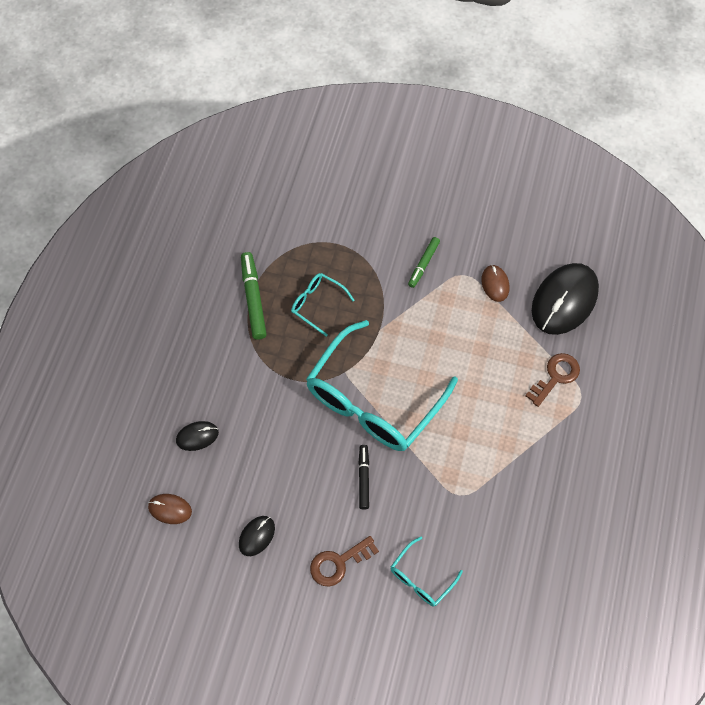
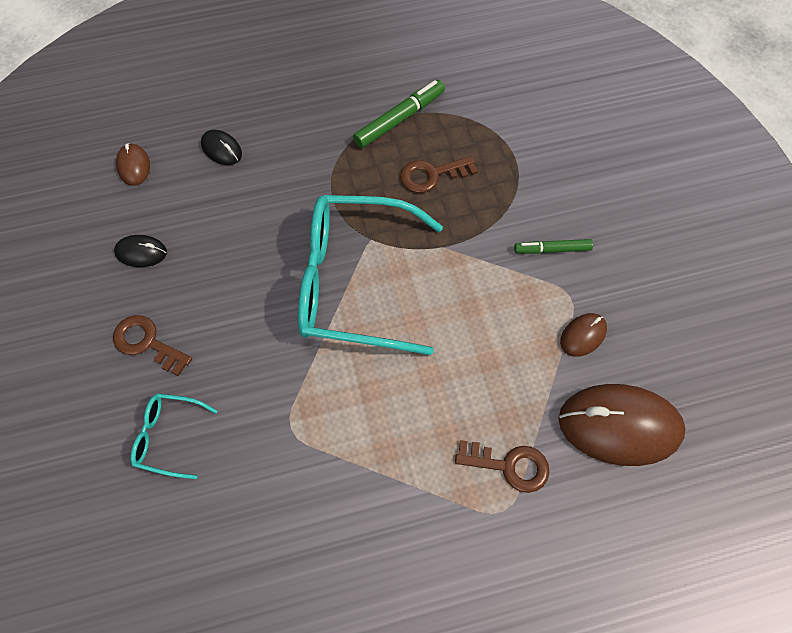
camera: 60 degrees right, 0 degrees up
turquoise glasses [291,273,355,337] -> brown key [400,156,478,193]
black marker [358,445,369,510] -> none
black mouse [532,263,599,335] -> brown mouse [559,384,686,466]

